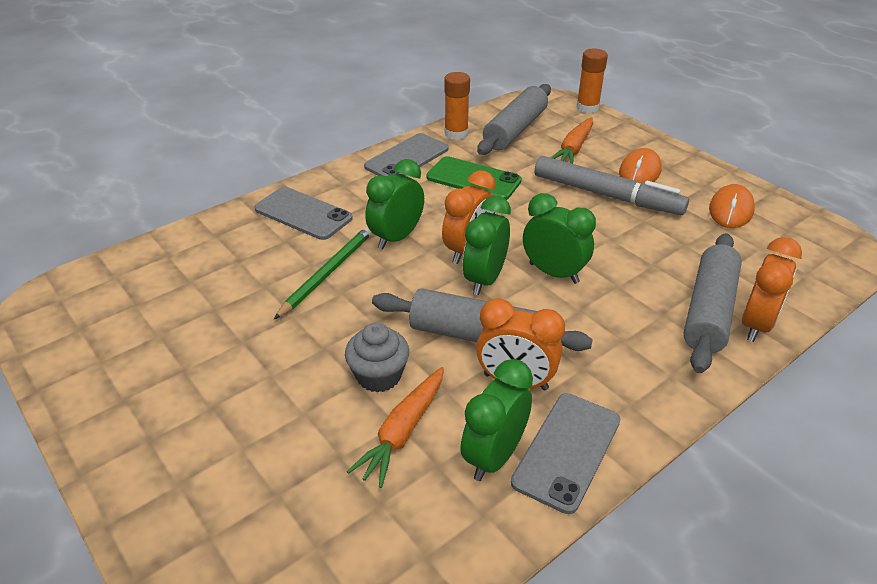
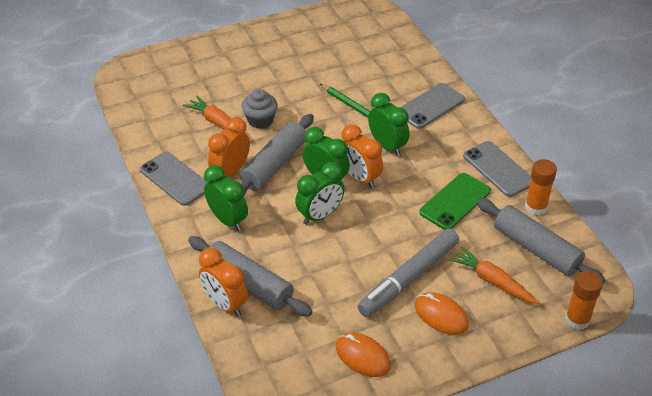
camera: 105 degrees right, 5 degrees up
green clock [460,359,533,481] -> green clock moved to [204,165,248,231]

